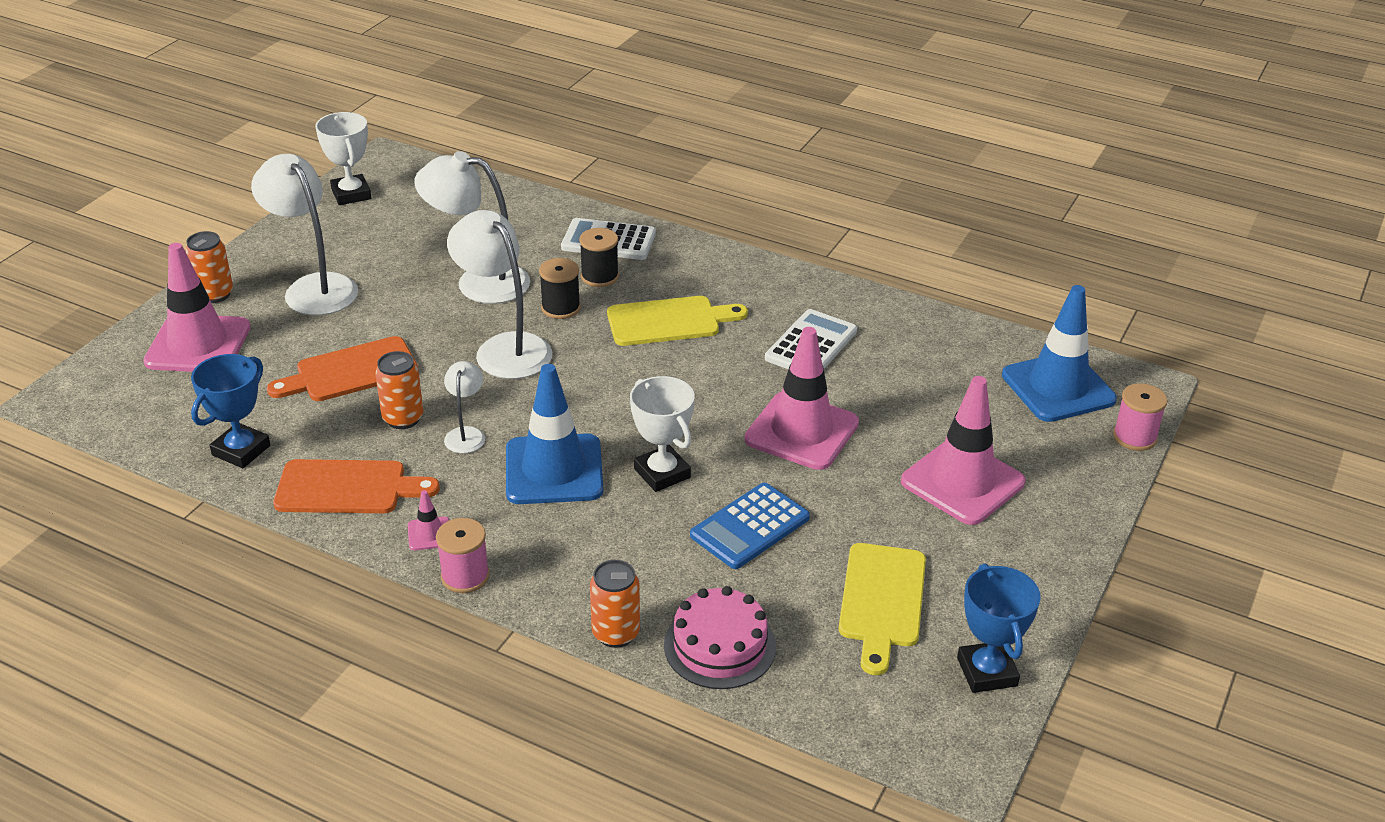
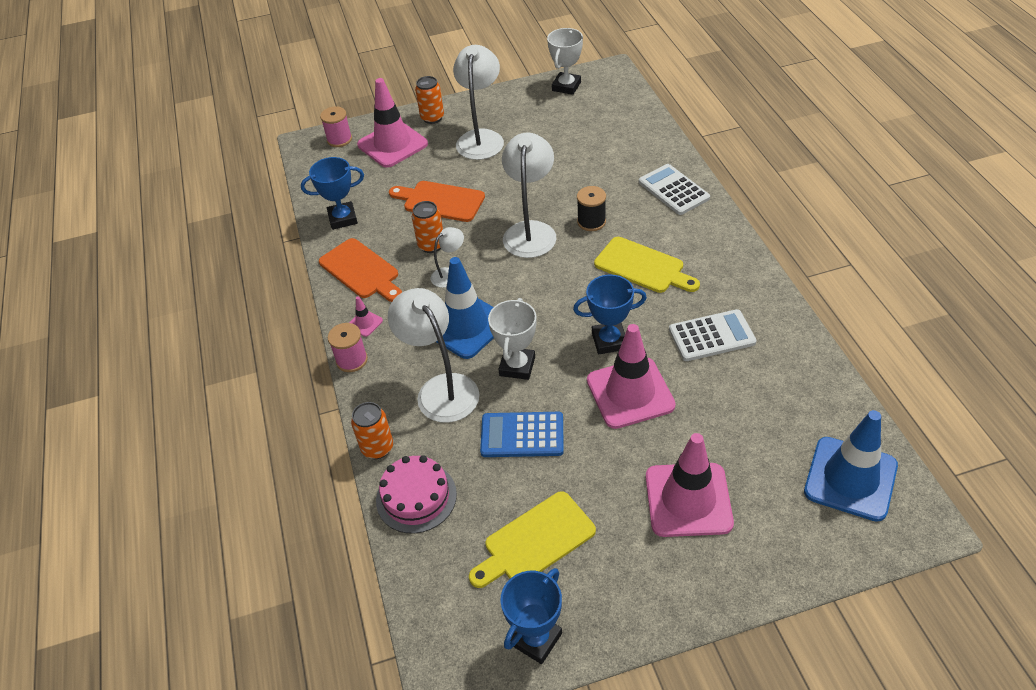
camera: 50 degrees right, 10 degrees up
white lamp [414,151,530,304] -> white lamp moved to [388,288,479,423]
black spool [579,228,619,287] -> none
pink spool [1113,383,1167,451] -> pink spool moved to [320,106,352,147]
none -> blue trophy [573,274,647,354]

